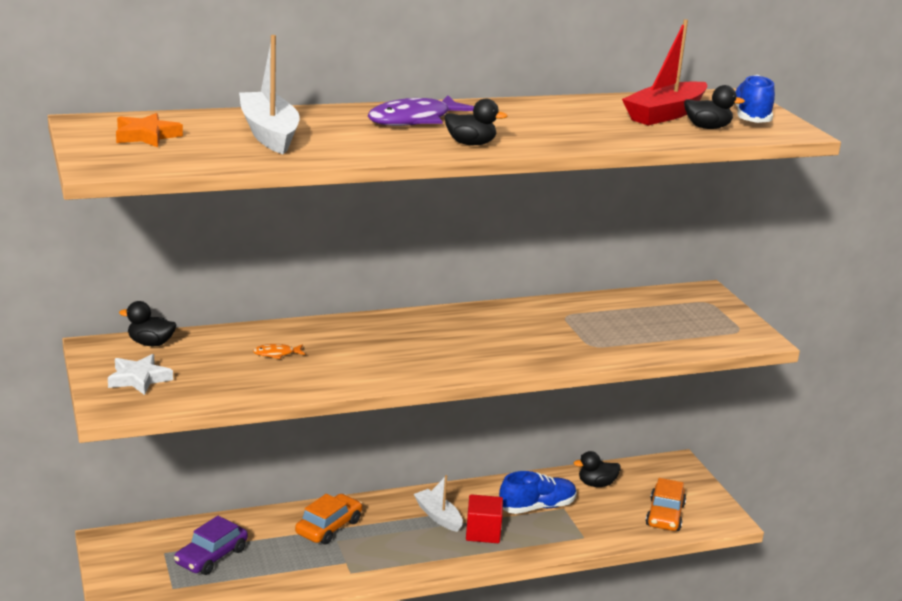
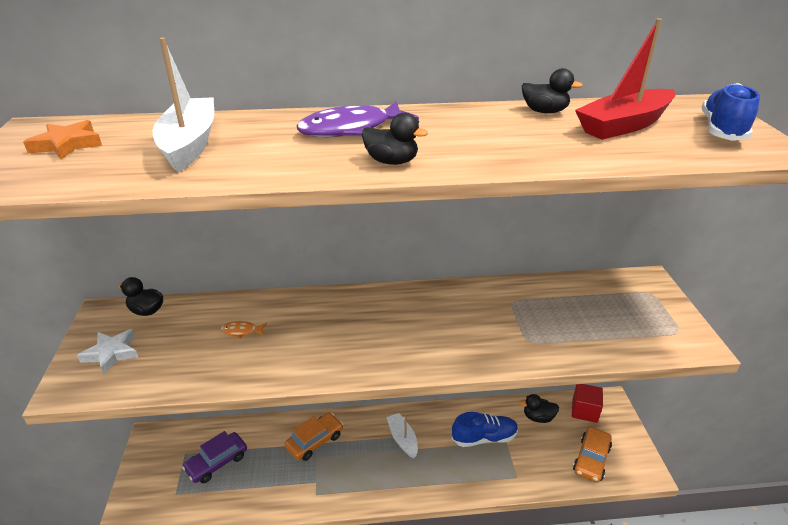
camera: 15 degrees right, 10 degrees up
red cube [466,494,503,543] -> red cube moved to [572,384,603,423]
black duck [684,85,745,129] -> black duck moved to [522,68,583,113]

